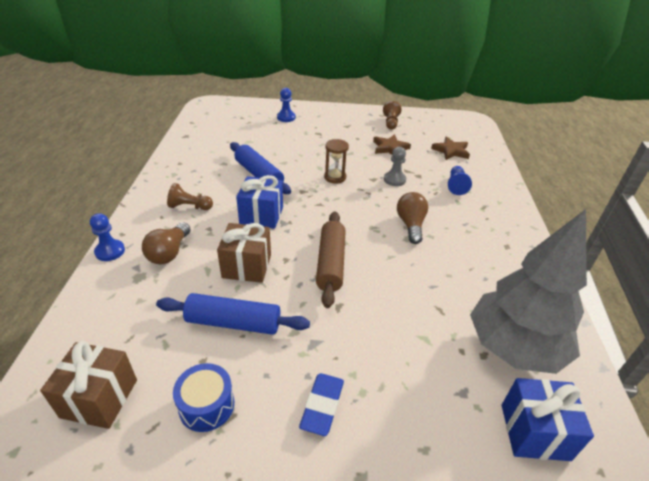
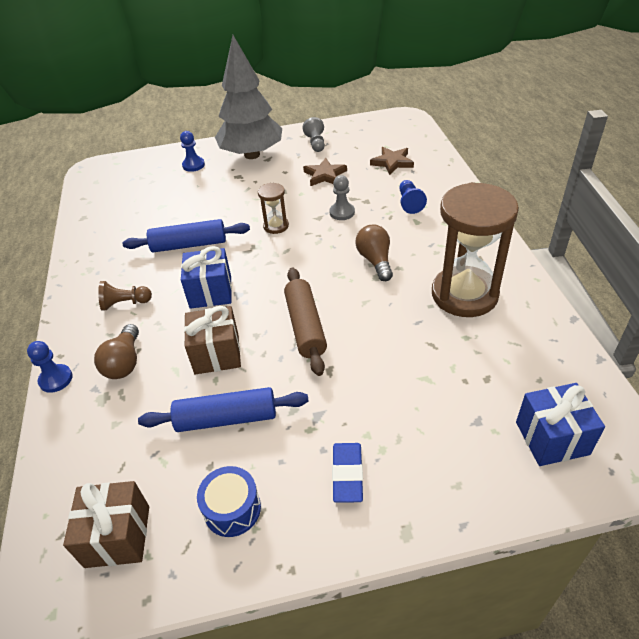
camera: 10 degrees left, 5 degrees up
blue rolling pin [230,142,291,194] -> blue rolling pin turned 45 degrees counterclockwise [123,219,250,253]
brown pawn [383,101,401,130] -> grey pawn [303,117,325,152]
grey tree [470,209,587,374] -> grey tree moved to [215,35,282,159]
none -> brown hourglass [432,182,519,317]

